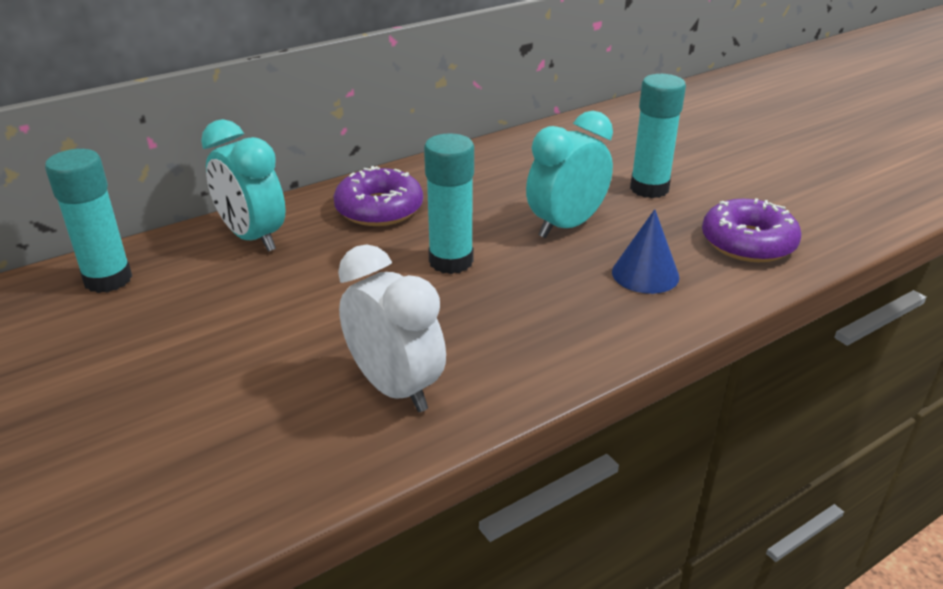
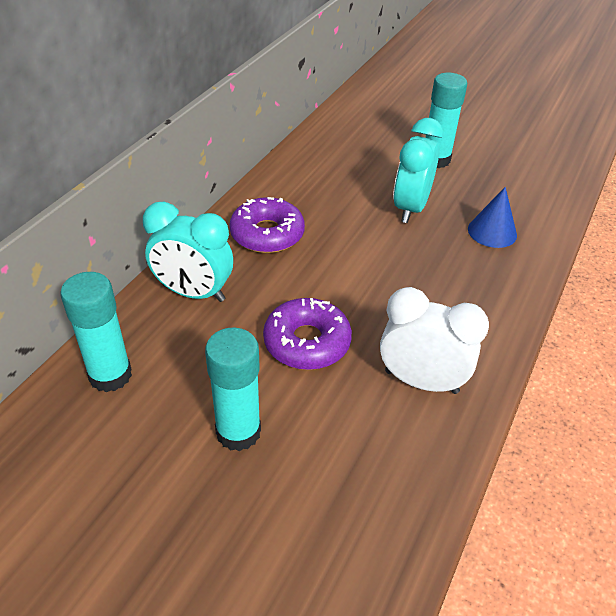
camera: 30 degrees left, 10 degrees up
turquoise glue stick [424,133,474,274] -> turquoise glue stick moved to [205,327,261,451]
purple donut [702,198,801,262] -> purple donut moved to [263,298,352,370]

